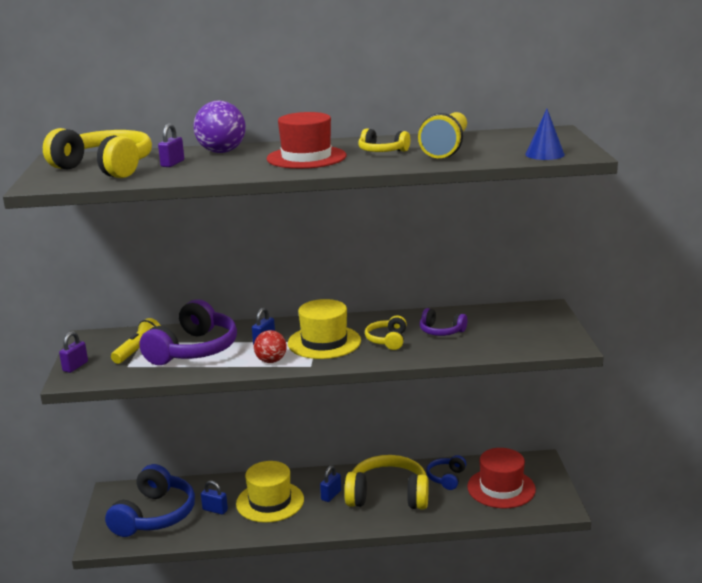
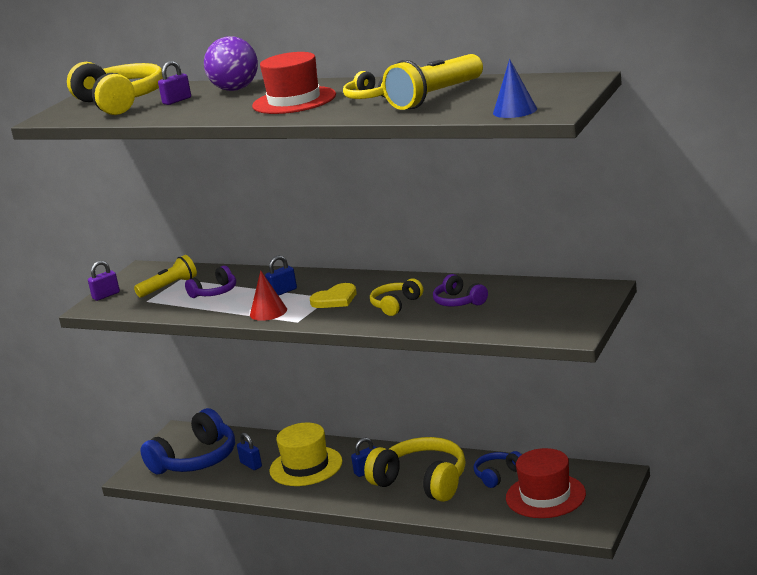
camera: 30 degrees right, 0 degrees up
purple headphones [139,299,237,365] -> purple headphones [185,266,236,298], size x0.51
red ball [254,330,287,363] -> red cone [250,270,287,321]
yellow hat [288,299,361,359] -> yellow heart [310,283,357,308]

